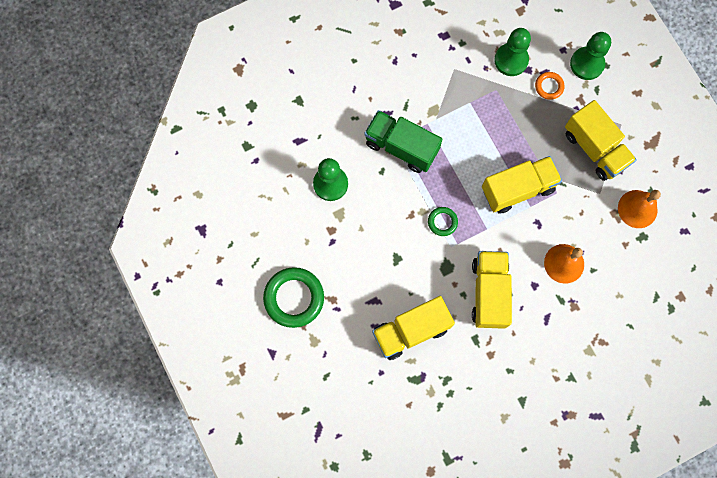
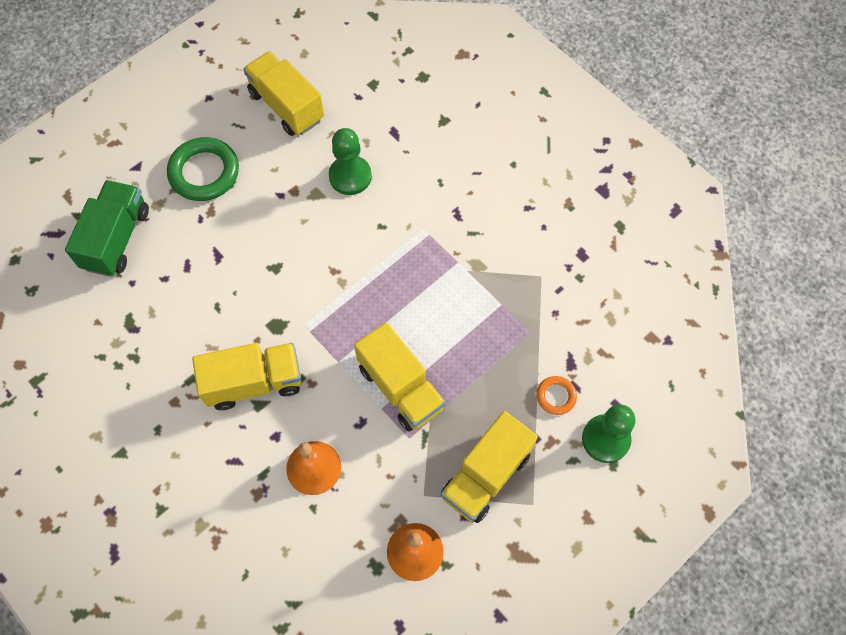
camera: 75 degrees right, 10 degrees down
green truck [364,110,443,173] -> green truck moved to [65,180,149,277]
yellow truck [372,296,455,360] -> yellow truck moved to [243,51,324,136]
green ring [428,207,458,236] -> none
green pawn [494,28,531,76] -> none

